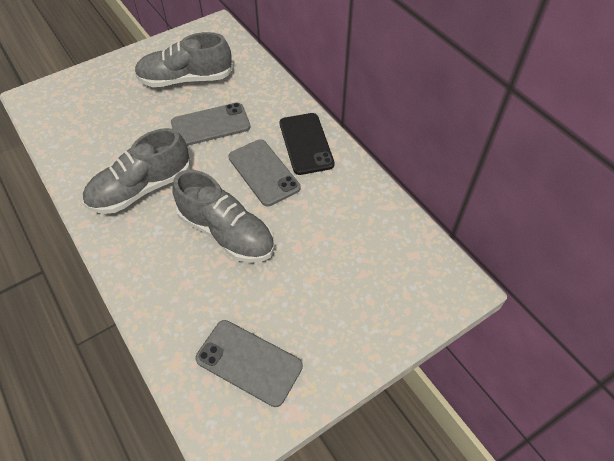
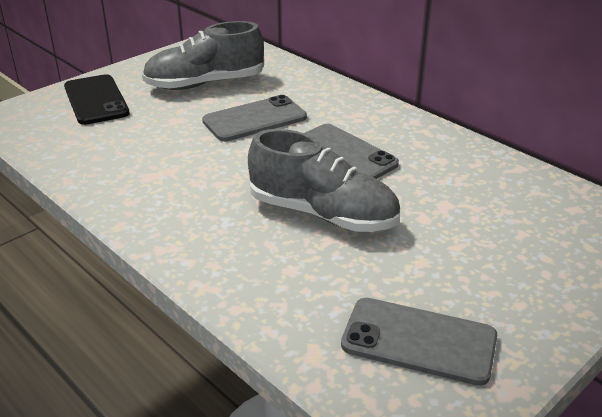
camera: 10 degrees left, 20 degrees down
grey shoe [83,128,190,214] -> none
black phone [280,113,335,175] -> black phone moved to [64,74,130,125]

